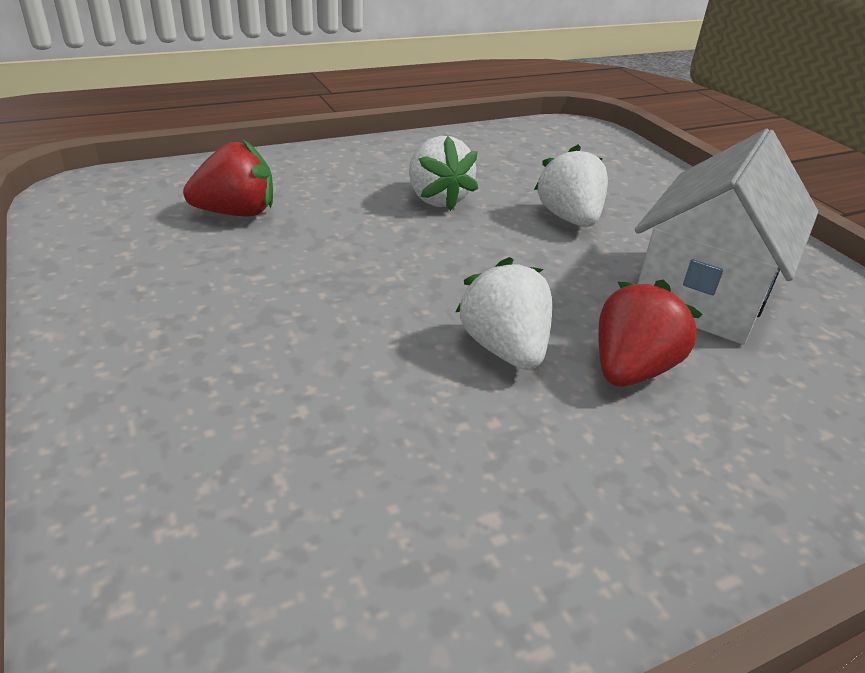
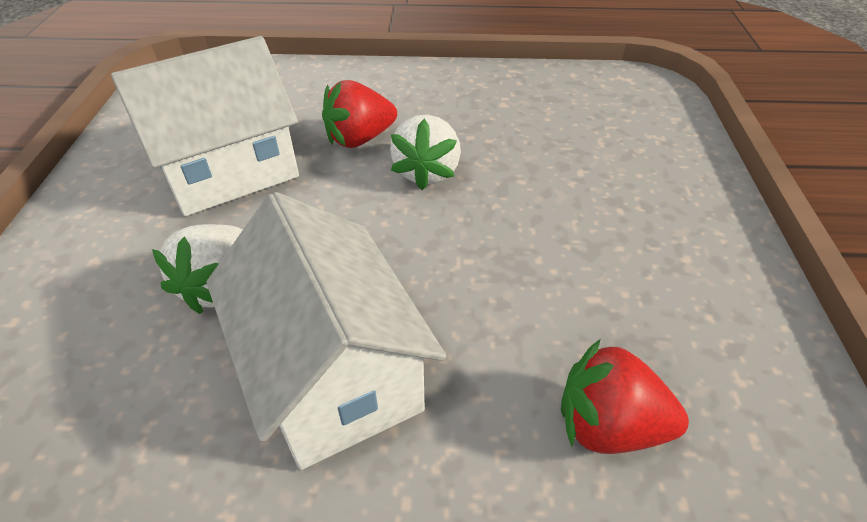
camera: 150 degrees left, 10 degrees up
white strawberry [409,136,478,211] -> white house [207,192,446,470]

